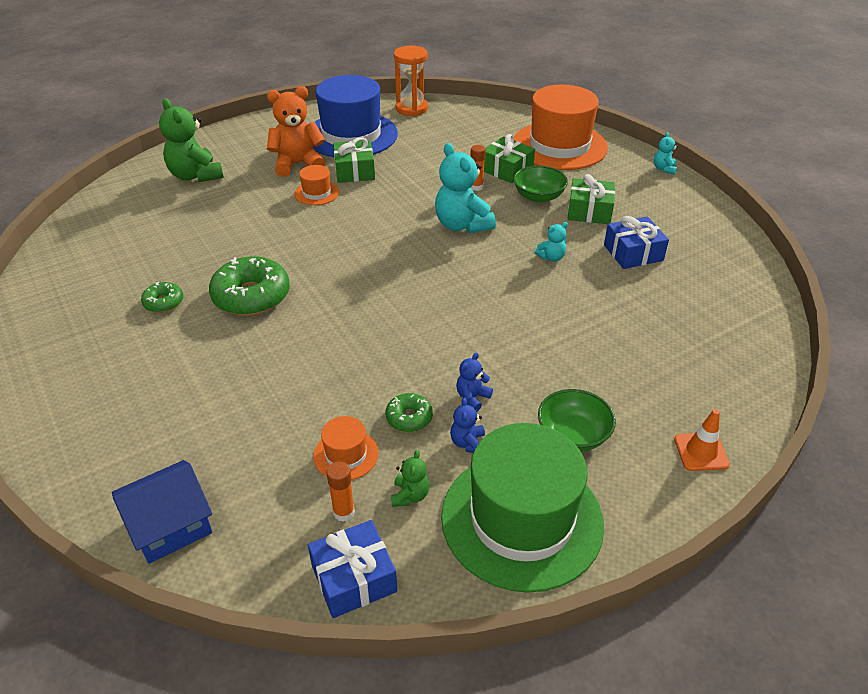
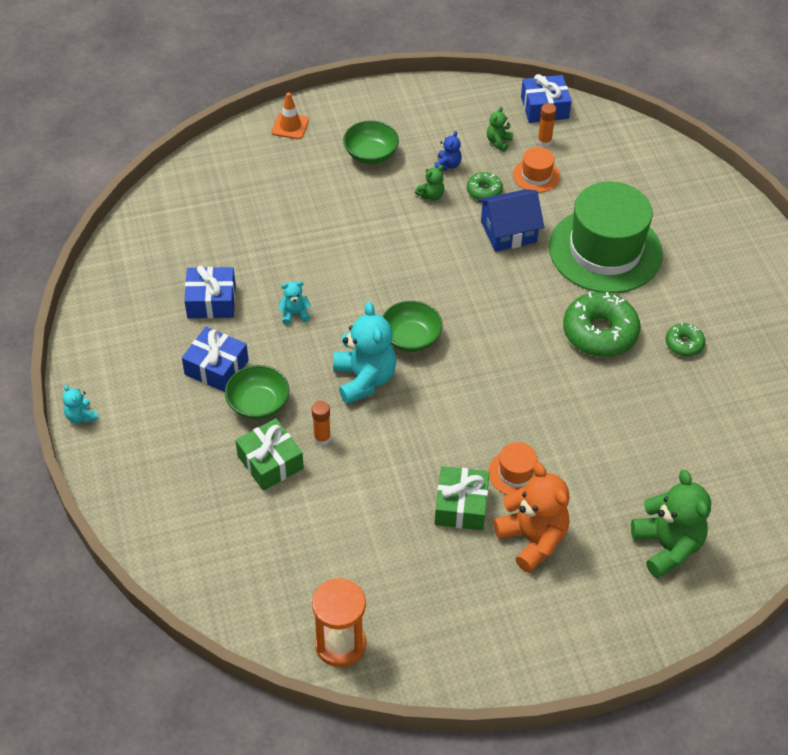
camera: 165 degrees left, 10 degrees up
blue house [112,460,212,564] -> blue house moved to [478,189,544,252]
orange teddy bear [267,86,325,177] -> orange teddy bear turned 120 degrees counterclockwise [493,462,570,573]
blue hat [313,75,398,157] -> none
green hat [441,423,604,593] -> green hat moved to [549,182,663,293]
blue teddy bear [456,352,493,411] -> green teddy bear [415,165,444,201]
orange hat [513,84,608,170] -> none
green gift [567,174,615,224] -> blue gift [182,327,249,392]
turquoise teddy bear [654,132,678,175] -> turquoise teddy bear turned 120 degrees clockwise [63,385,98,423]
none -> green bowl [382,301,443,352]

